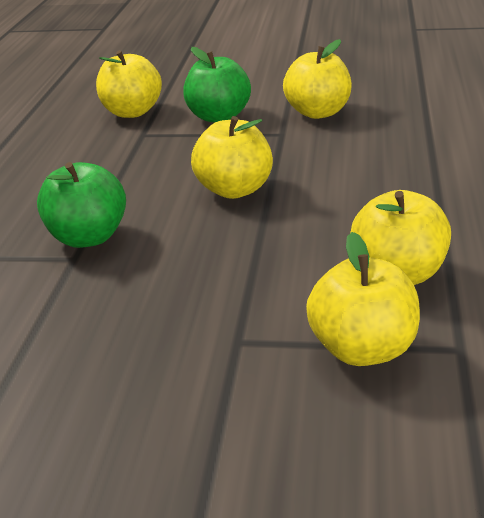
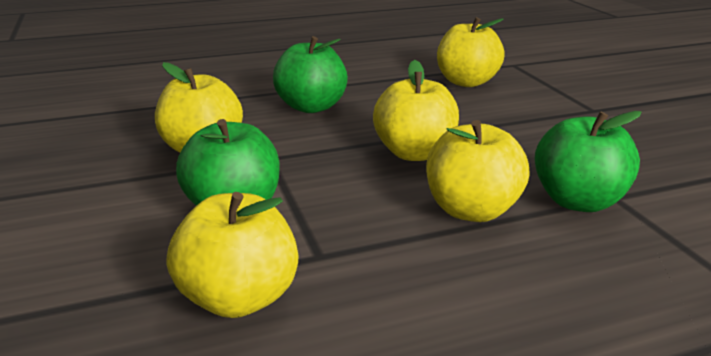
camera: 120 degrees left, 5 degrees down
yellow apple [306,232,420,366] -> yellow apple moved to [426,120,529,222]
none -> green apple [273,36,348,113]

